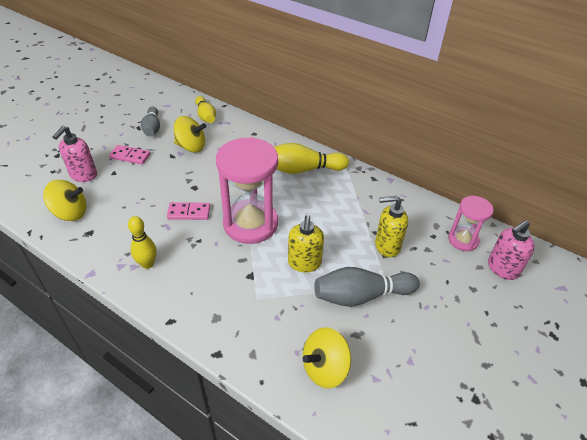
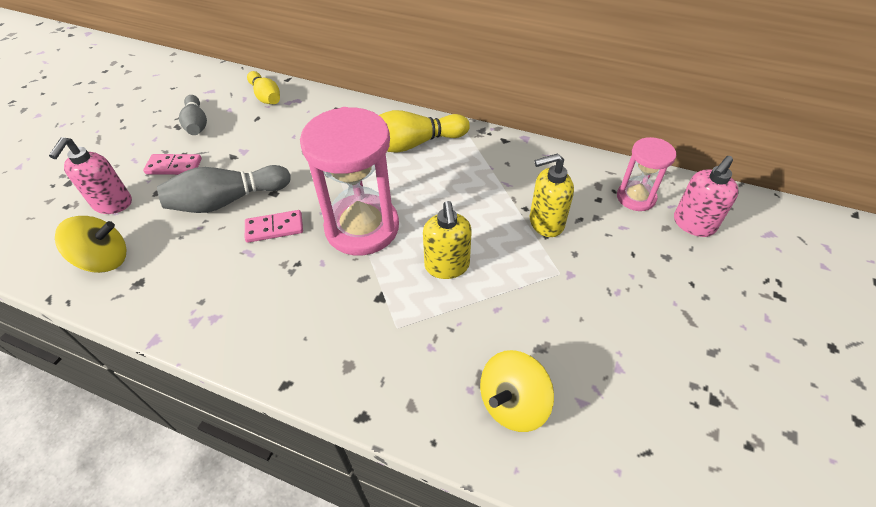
camera: 10 degrees left, 5 degrees up
yellow bowling pin [128,216,157,269] -> none
yellow spinning top [174,116,206,152] -> none
grey bowling pin [314,267,420,307] -> grey bowling pin moved to [157,165,291,213]

